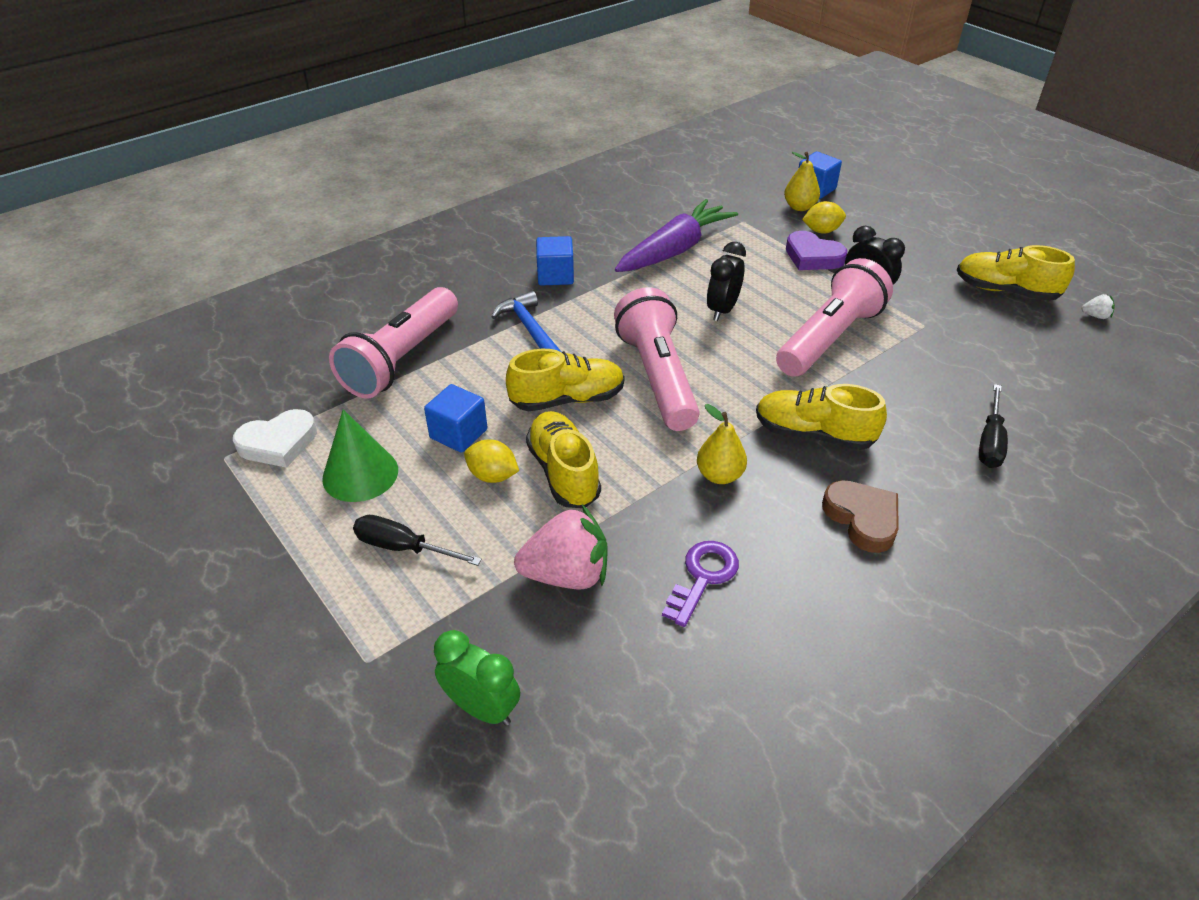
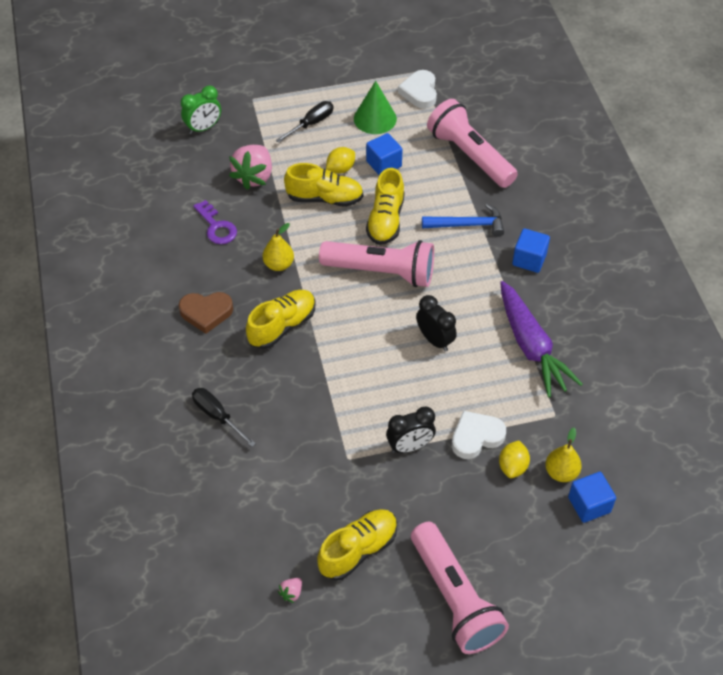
camera: 115 degrees right, 10 degrees up
pink flashlight [776,258,893,377] -> pink flashlight moved to [411,522,509,654]
purple heart [786,231,847,270] -> white heart [452,411,506,459]
white strawberry [1082,294,1115,319] -> pink strawberry [278,578,302,603]

